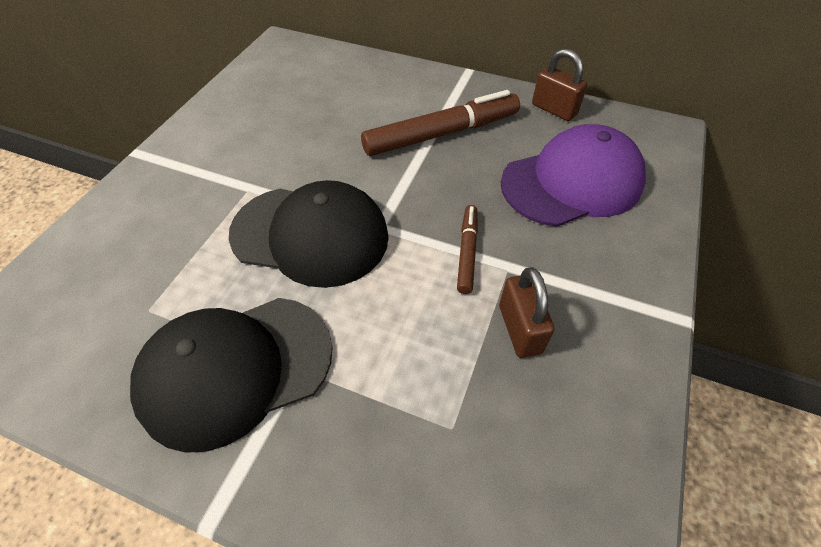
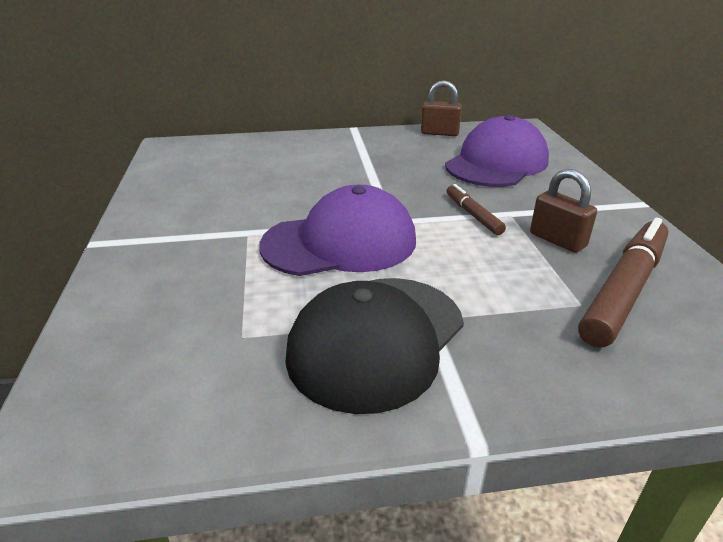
camera: 30 degrees left, 20 degrees down
black cap [229,180,389,288] -> purple cap [259,185,416,276]
brown marker [361,90,520,156] -> brown marker moved to [578,218,669,348]

